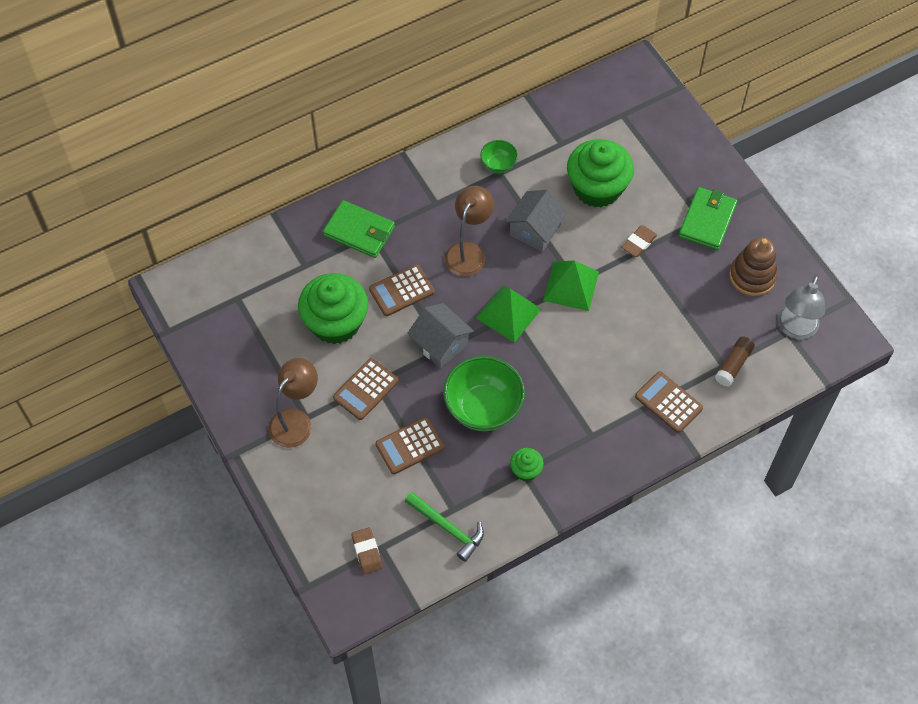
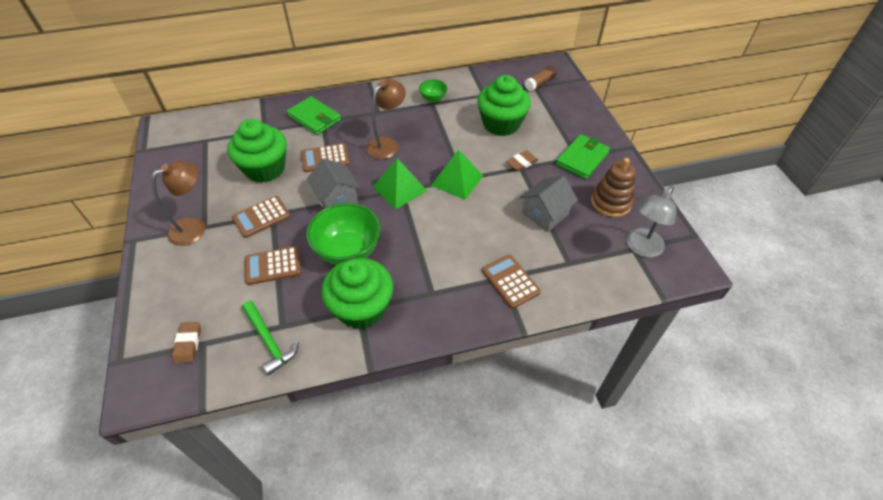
camera: 15 degrees right, 10 degrees down
grey house [505,190,567,252] -> grey house moved to [520,176,578,232]
green cupcake [510,448,544,481] -> green cupcake [321,258,393,329], size x2.18
brown glue stick [715,336,755,387] -> brown glue stick moved to [524,66,557,91]

